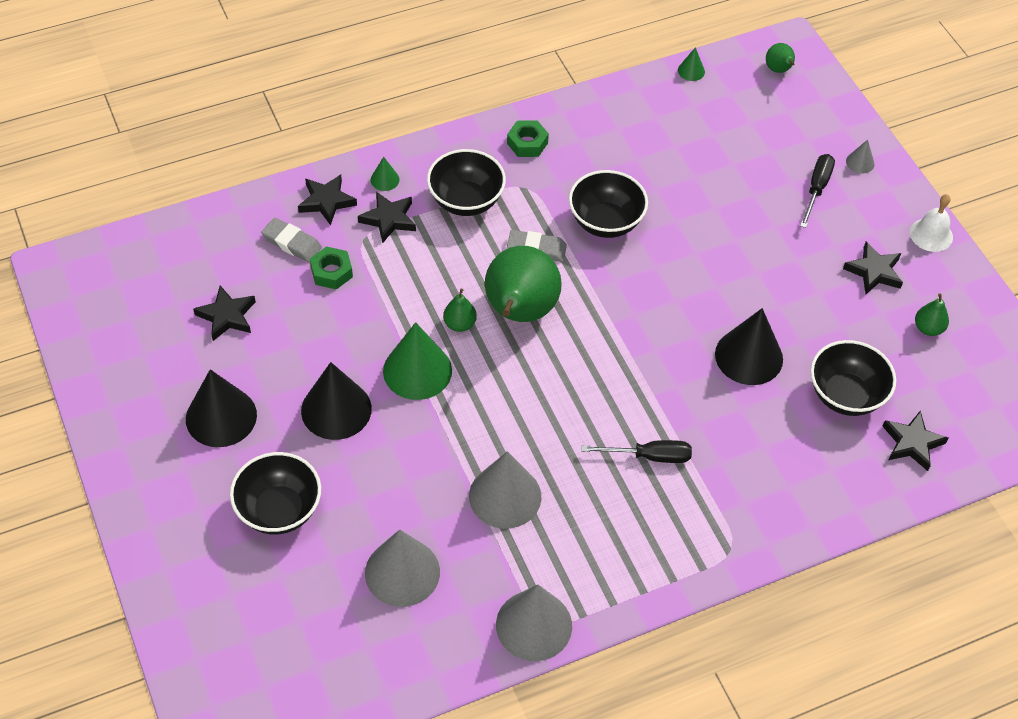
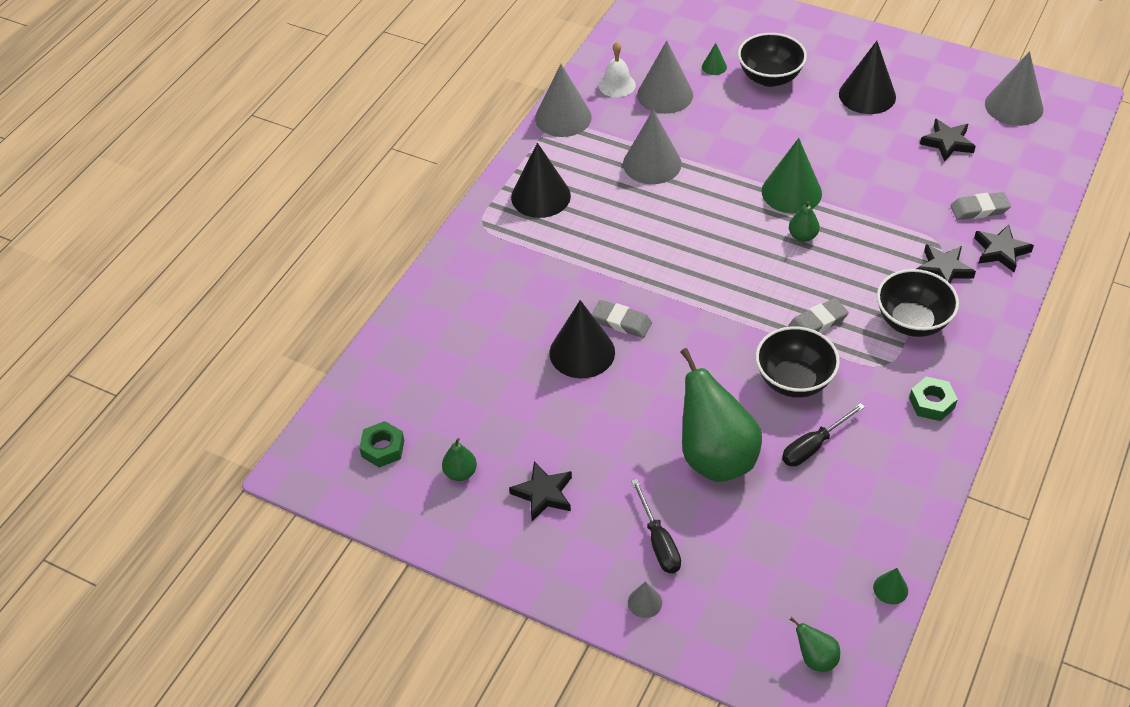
camera: 145 degrees right, 5 degrees down
black cone [301,362,372,440] -> black cone moved to [511,143,571,218]
green nut [310,246,353,290] -> green nut moved to [359,421,404,468]
green cone [371,157,400,191] -> green cone moved to [702,43,727,75]
green pear [485,246,562,322] -> green pear moved to [680,348,762,482]
black screwdriver [581,440,692,463] -> black screwdriver moved to [782,403,865,466]
black bowl [810,340,896,416] -> none
black star [882,410,948,471] -> none
white bell [910,194,953,252] -> white bell moved to [599,42,636,97]
none -> grey eraser [591,300,652,338]
none -> grey cone [985,51,1043,126]

